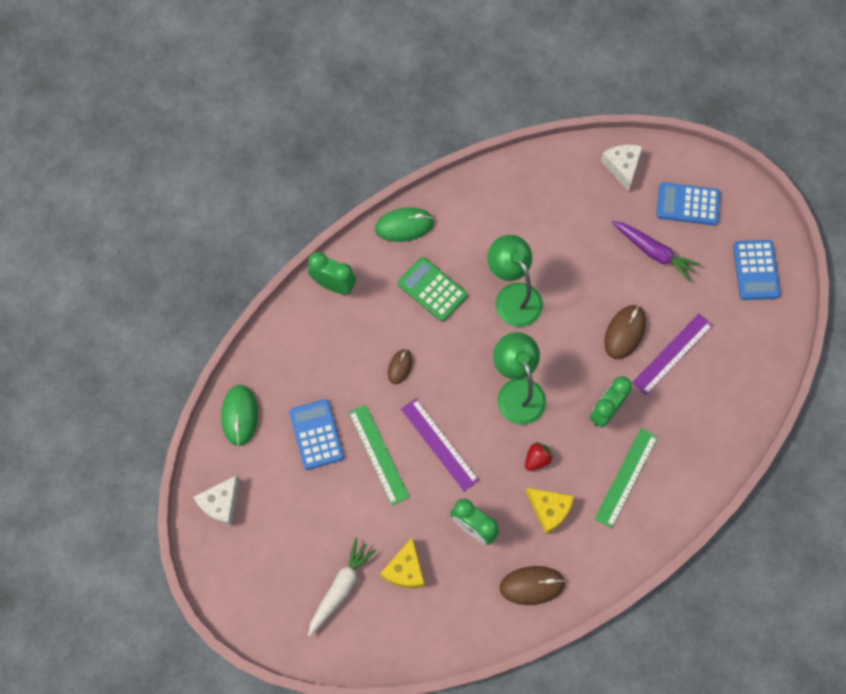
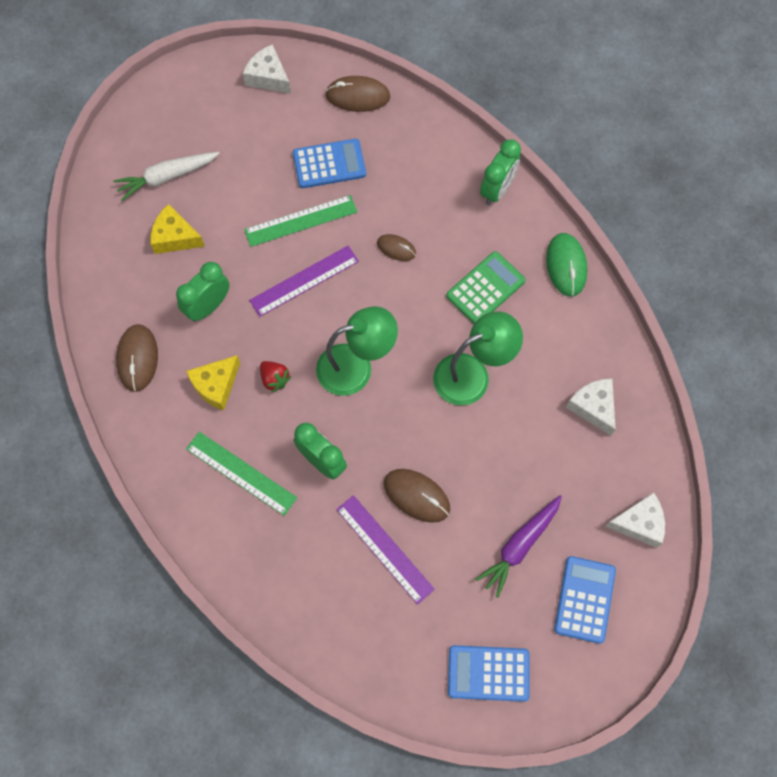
camera: 95 degrees right, 0 degrees up
green mouse [221,385,258,446] -> brown mouse [325,76,390,112]
white carrot [308,538,377,637] -> white carrot turned 120 degrees clockwise [113,152,220,201]
none -> white cheese [566,378,616,436]

